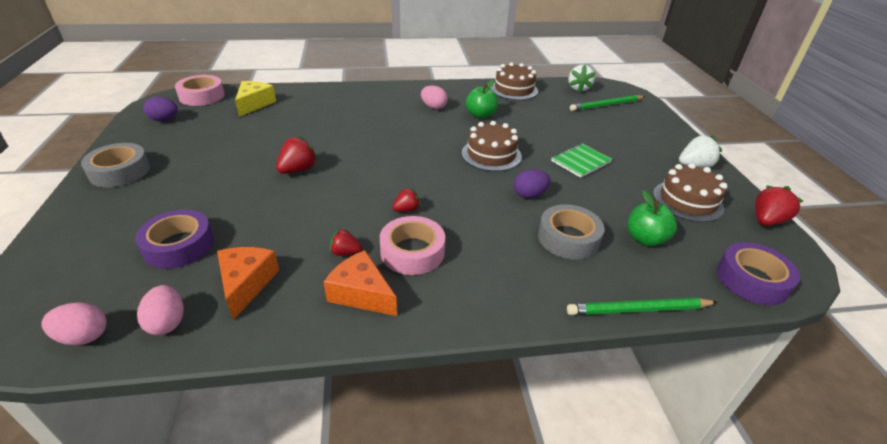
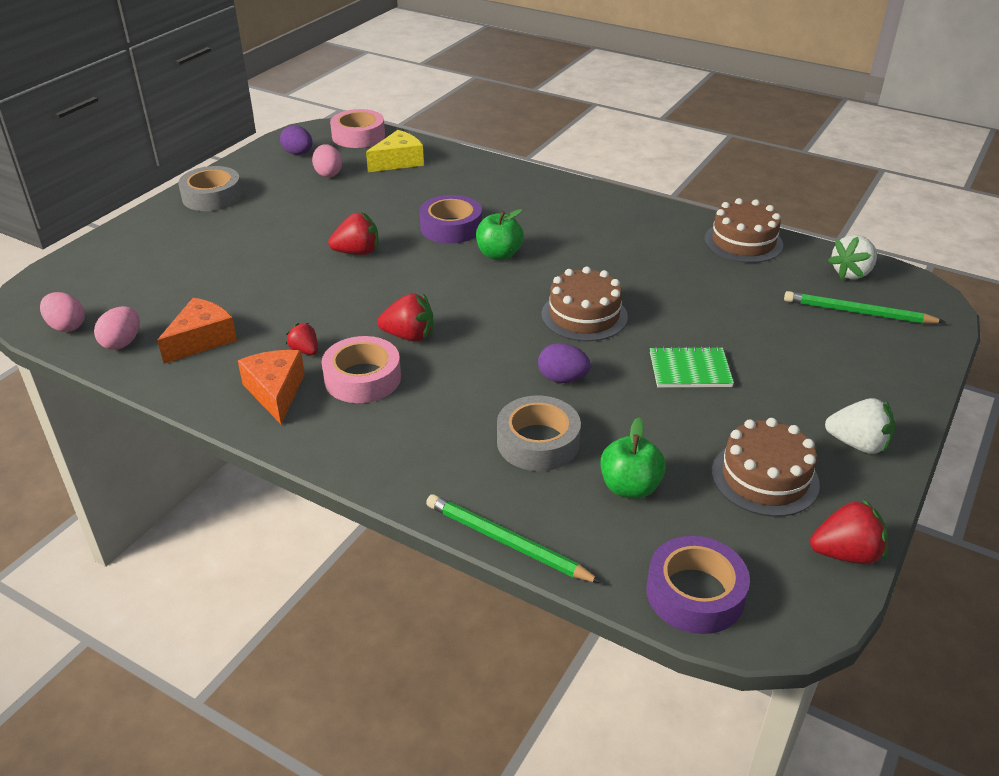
camera: 40 degrees right, 0 degrees up
purple tape [135,209,214,269] -> purple tape moved to [420,195,482,244]
red strawberry [392,188,421,212] -> red strawberry [377,293,433,342], size x1.61
pink egg [421,85,448,109] -> pink egg moved to [312,144,342,177]
green apple [466,80,498,119] -> green apple moved to [476,209,524,260]

